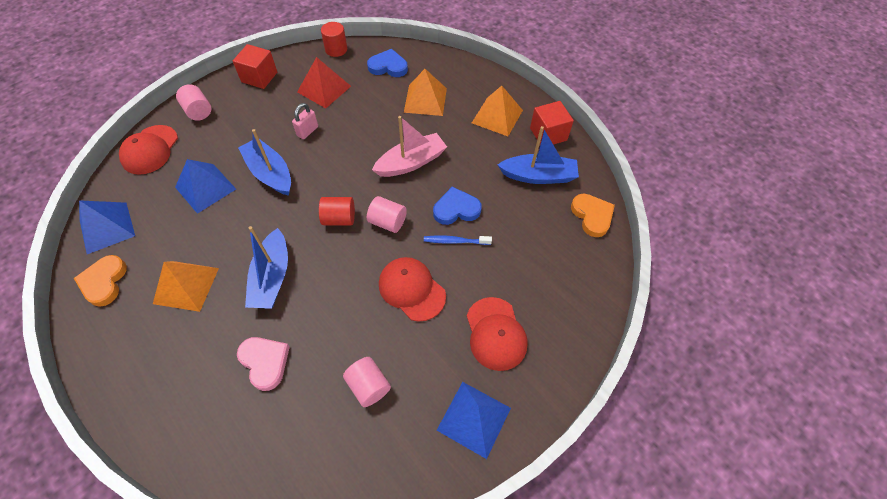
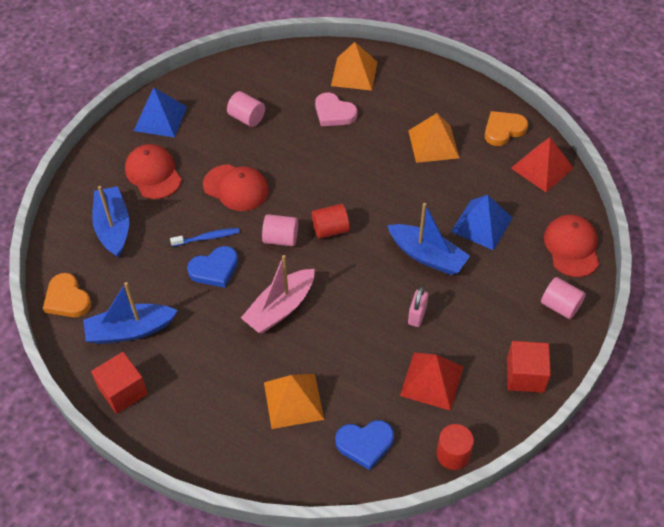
camera: 165 degrees right, 5 degrees down
orange heart [74,255,127,307] -> orange heart turned 105 degrees counterclockwise [485,111,528,146]
blue pyramid [79,200,135,254] -> red pyramid [511,137,573,192]
blue boat [245,226,288,309] -> blue boat moved to [92,186,129,258]
orange pyramid [472,86,523,136] -> orange pyramid moved to [331,42,377,91]

